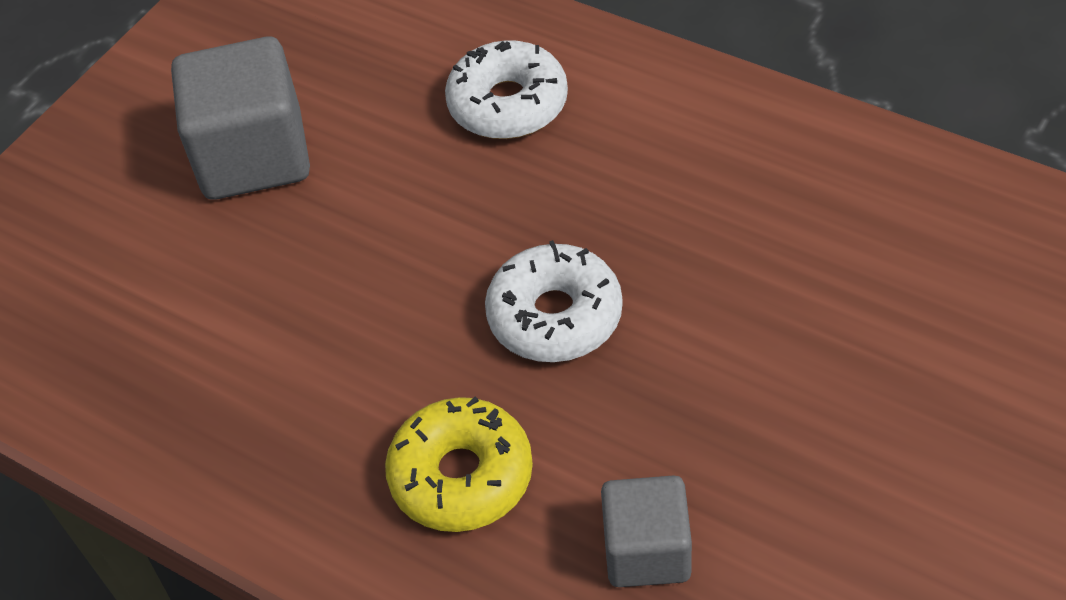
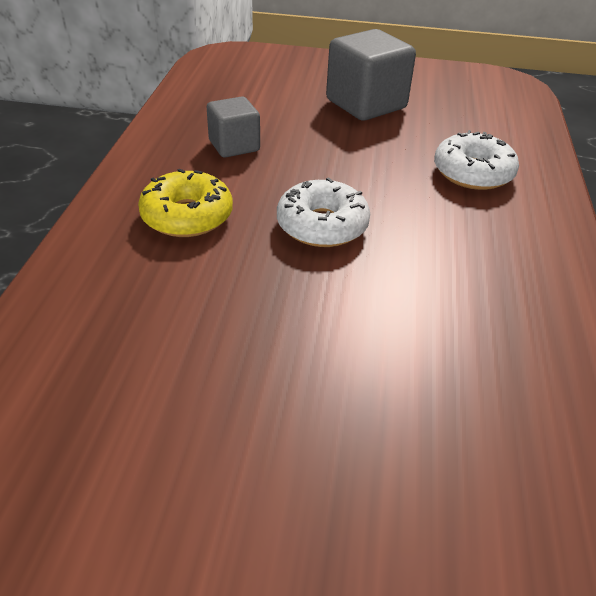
camera: 60 degrees right, 10 degrees down
grey cube [601,475,692,587] -> grey cube moved to [207,96,260,158]

